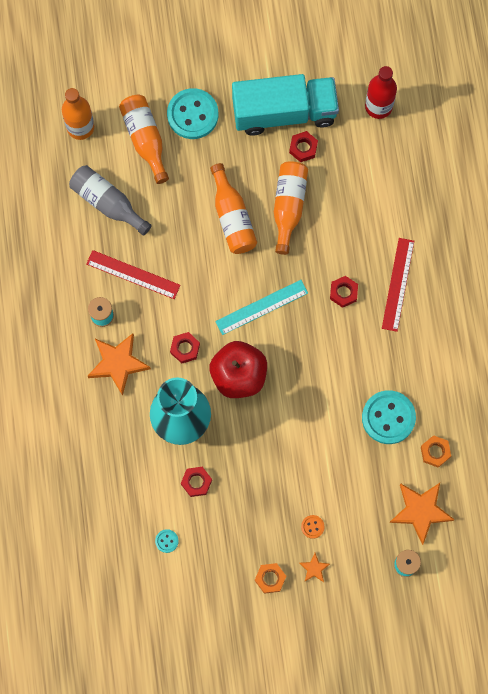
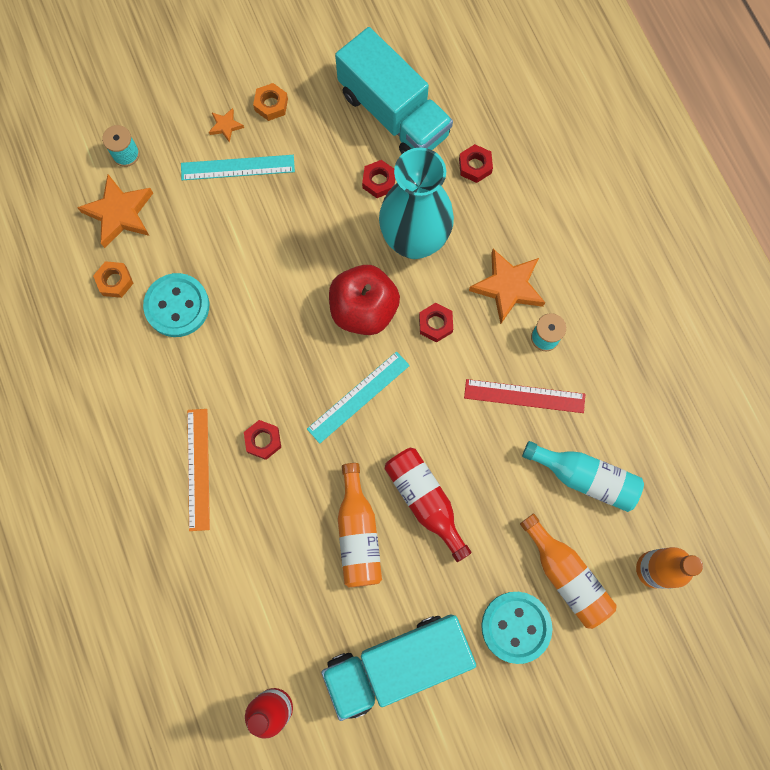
camera: 165 degrees right, 0 degrees up
grey bottle [69,165,152,236] -> turquoise bottle [522,441,644,512]
turquoise button [155,529,179,553] -> turquoise truck [335,27,453,154]
orange bottle [210,163,257,254] -> red bottle [385,448,472,562]
red nut [289,131,318,162] -> red nut moved to [459,144,493,183]
orange button [301,515,324,539] -> turquoise ruler [181,155,295,180]
red ruler [382,238,414,332] -> orange ruler [187,409,210,531]

